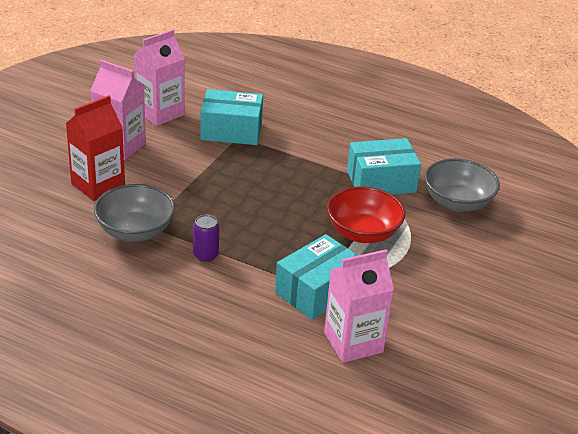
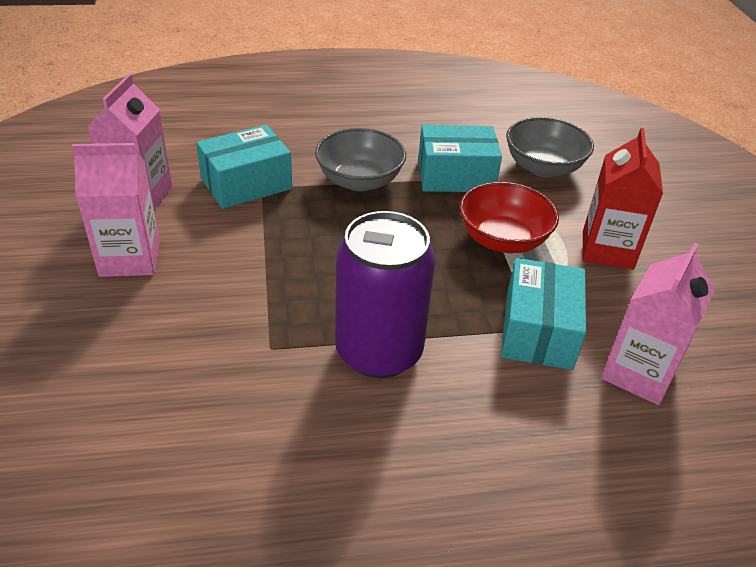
camera: 35 degrees left, 5 degrees up
red carton [66,95,125,201] -> red carton moved to [583,128,663,270]
grey bowl [94,184,175,242] -> grey bowl moved to [315,128,406,191]
purple can [193,215,219,262] -> purple can [335,211,435,378], size x2.42
turquoise box [347,138,421,195] -> turquoise box turned 45 degrees clockwise [418,125,502,192]

